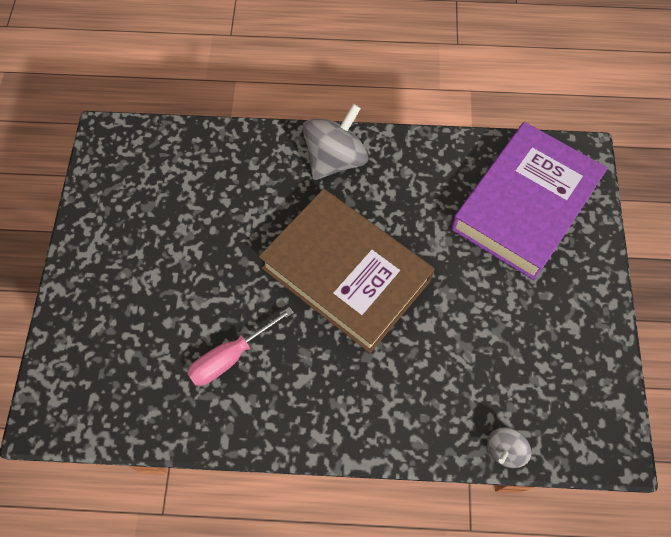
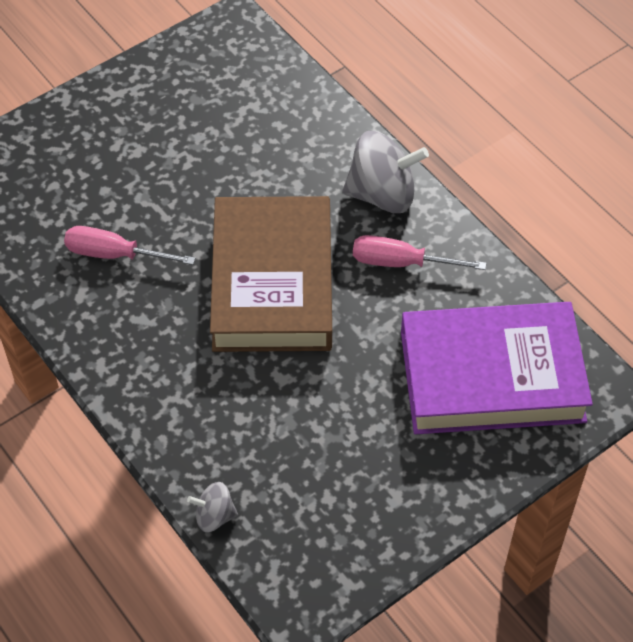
camera: 50 degrees right, 10 degrees down
none -> pink screwdriver [353,235,487,270]

